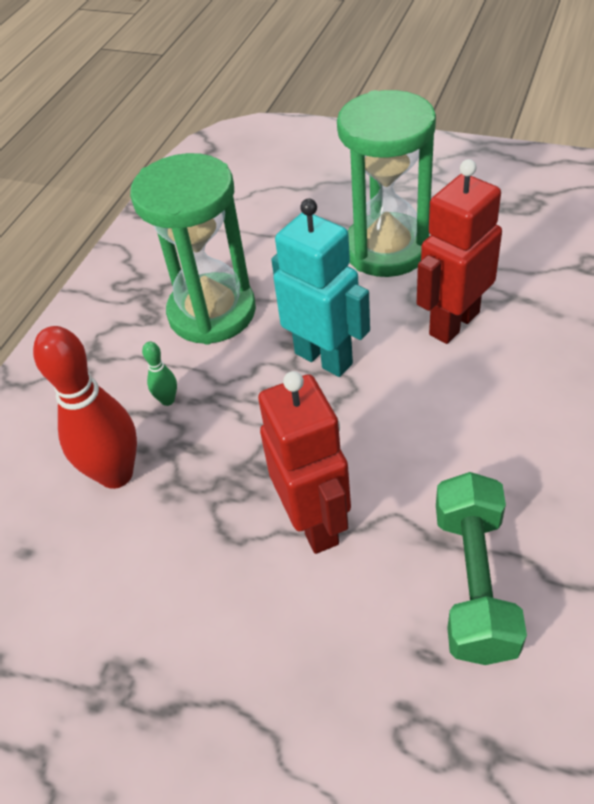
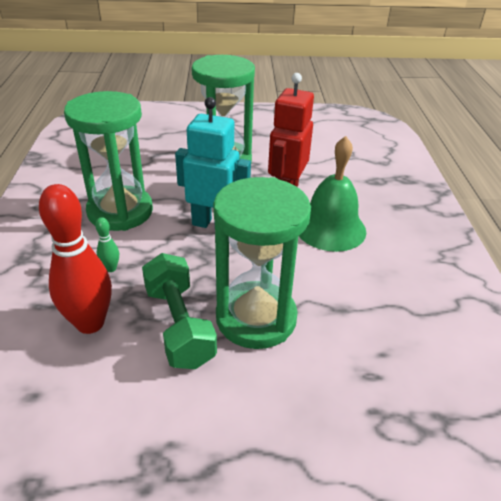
camera: 30 degrees left, 10 degrees down
red robot [258,371,351,554] -> green hourglass [213,177,311,349]
green dumbbell [436,472,527,665] -> green dumbbell moved to [142,253,217,369]
none -> green bell [299,136,366,252]

